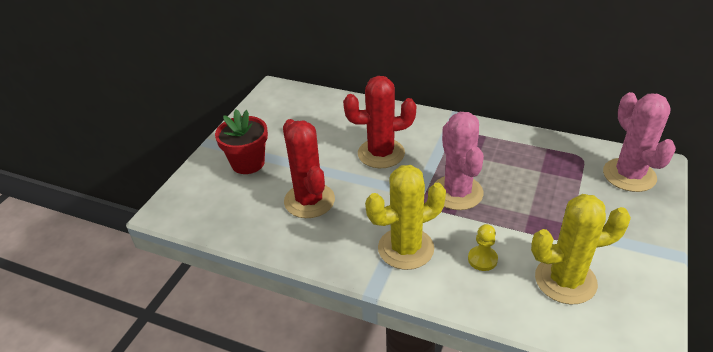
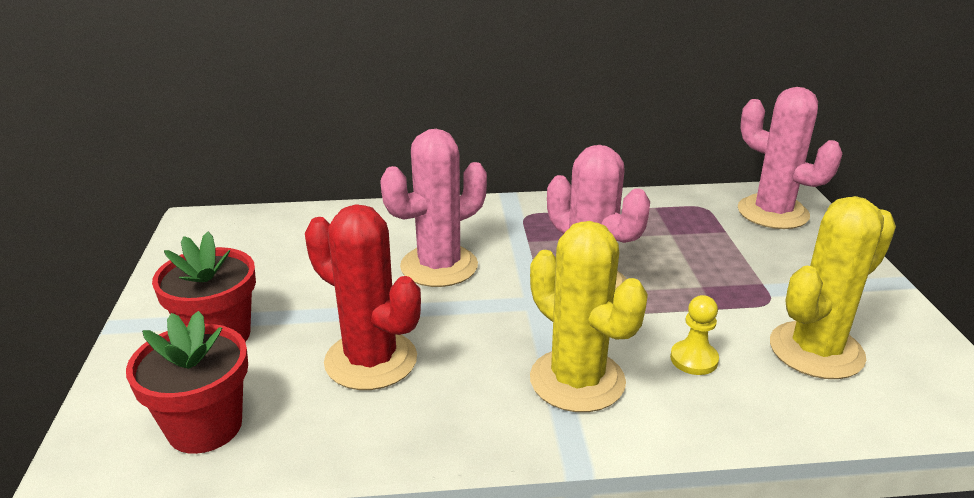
camera: 30 degrees left, 10 degrees down
red cactus [343,76,416,168] -> pink cactus [380,129,487,287]
yellow cactus [365,165,446,270] -> yellow cactus turned 75 degrees counterclockwise [530,221,648,412]
none -> red flower pot [126,311,248,454]

